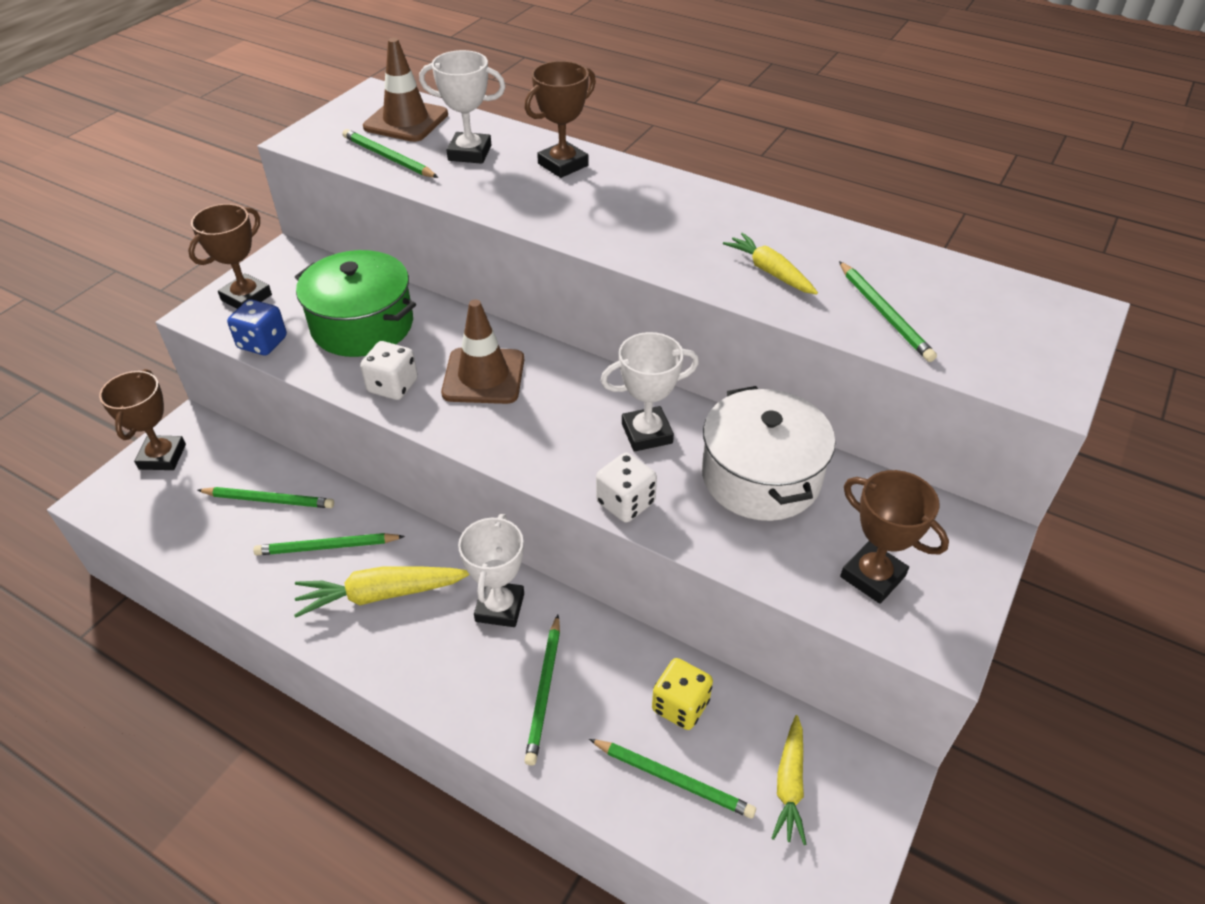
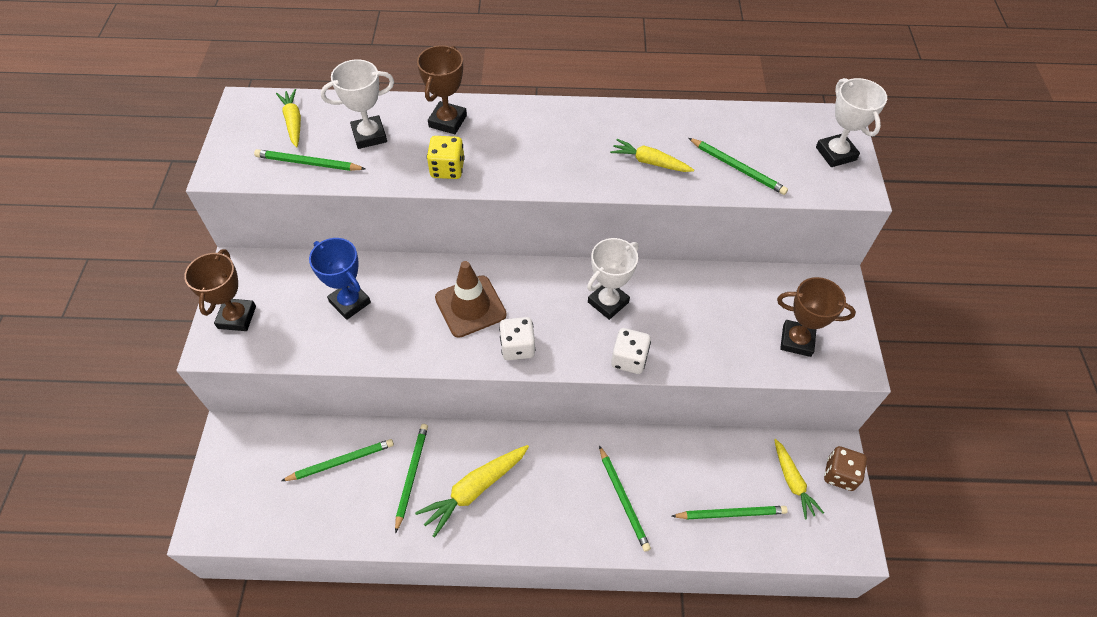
camera: 30 degrees left, 10 degrees up
brown trophy [99,369,186,470] -> none
blue dice [227,299,287,355] -> none
green pencil [253,533,405,556] -> green pencil turned 135 degrees clockwise [395,424,428,533]
green pot [295,250,416,357] -> blue trophy [309,238,371,320]
white dice [360,341,418,400] -> white dice moved to [499,317,536,360]
brown traffic cone [363,38,448,142] -> yellow carrot [276,89,301,147]
white trophy [458,514,524,627] -> white trophy moved to [816,78,887,167]
yellow dice [652,658,713,730] -> yellow dice moved to [427,136,465,179]
white pot [702,386,835,521] -> none
none -> brown dice [824,446,867,491]

